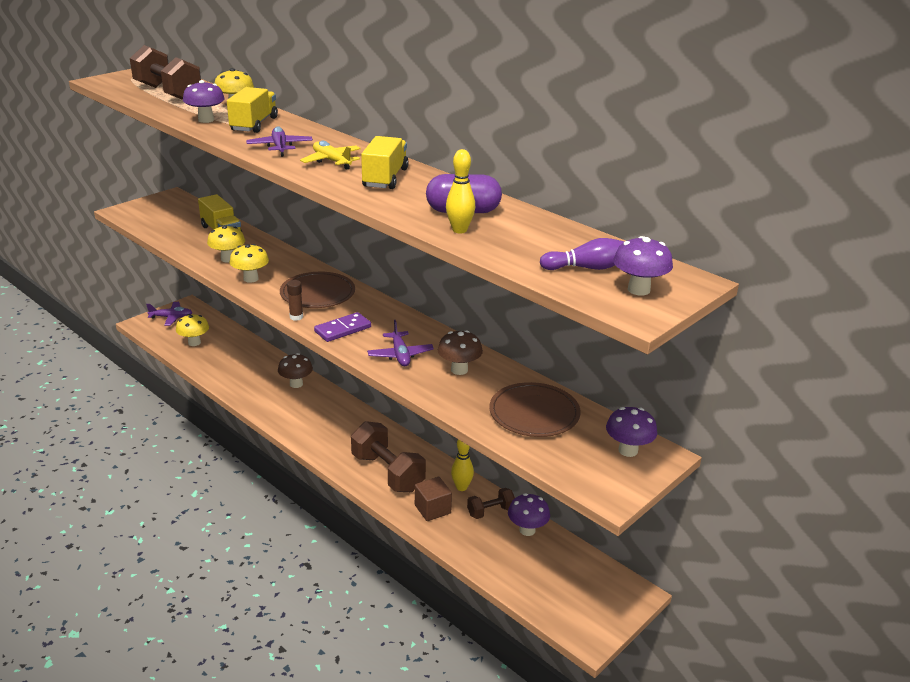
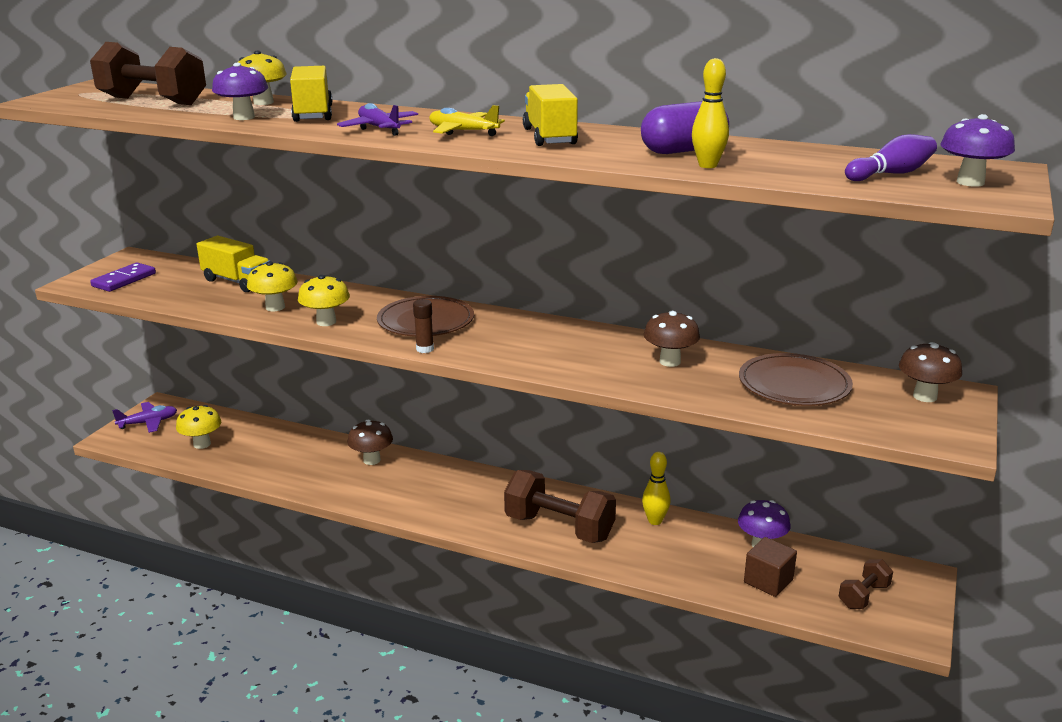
camera: 20 degrees left, 5 degrees down
purple domino [314,312,371,342] -> purple domino moved to [90,262,156,292]
purple plane [367,320,434,366] -> none
brown cube [415,477,452,521] -> brown cube moved to [744,537,797,597]
brown dumbbell [467,488,515,519] -> brown dumbbell moved to [839,559,893,609]
purple mushroom [606,407,657,457] -> brown mushroom [899,342,962,402]

